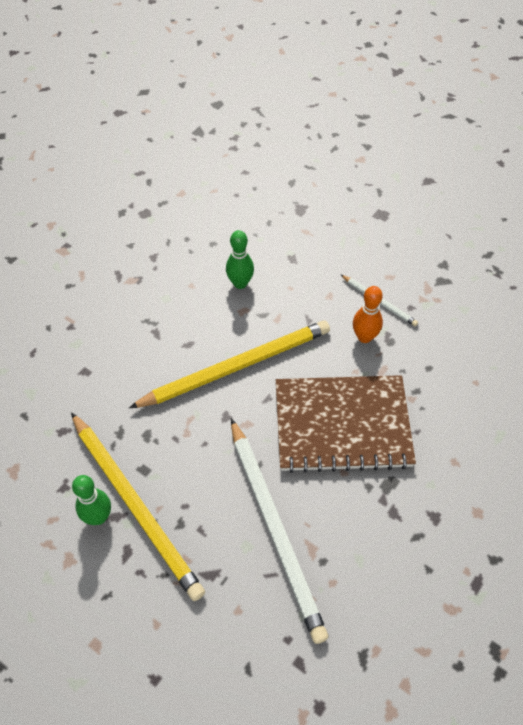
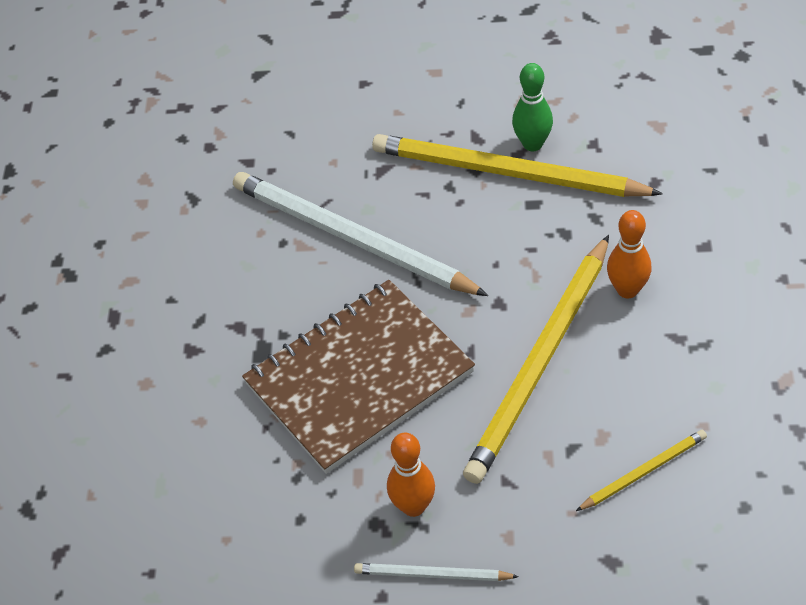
camera: 150 degrees right, 5 degrees down
green bowling pin [226,230,254,289] -> yellow pencil [576,430,707,511]
none -> orange bowling pin [607,210,651,298]

